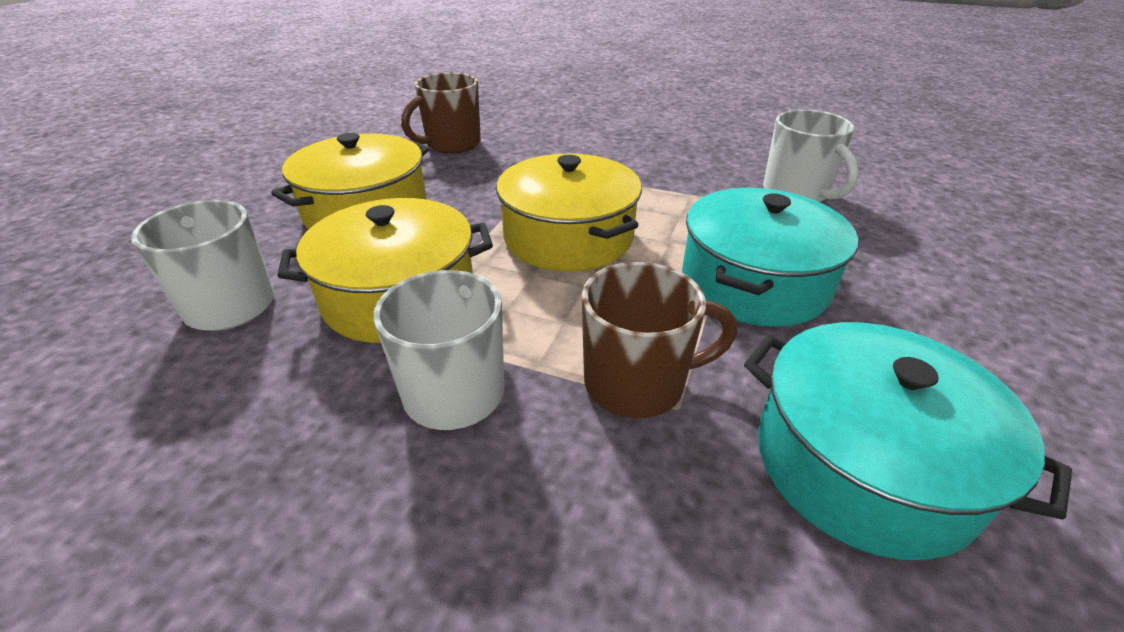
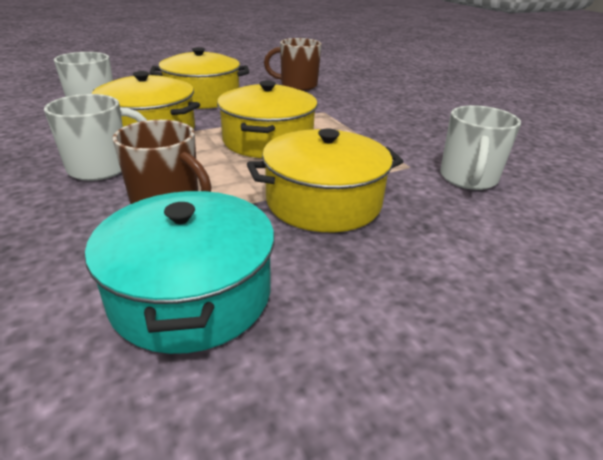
camera: 40 degrees right, 5 degrees down
turquoise pot [682,188,858,327] -> yellow pot [247,129,404,232]

